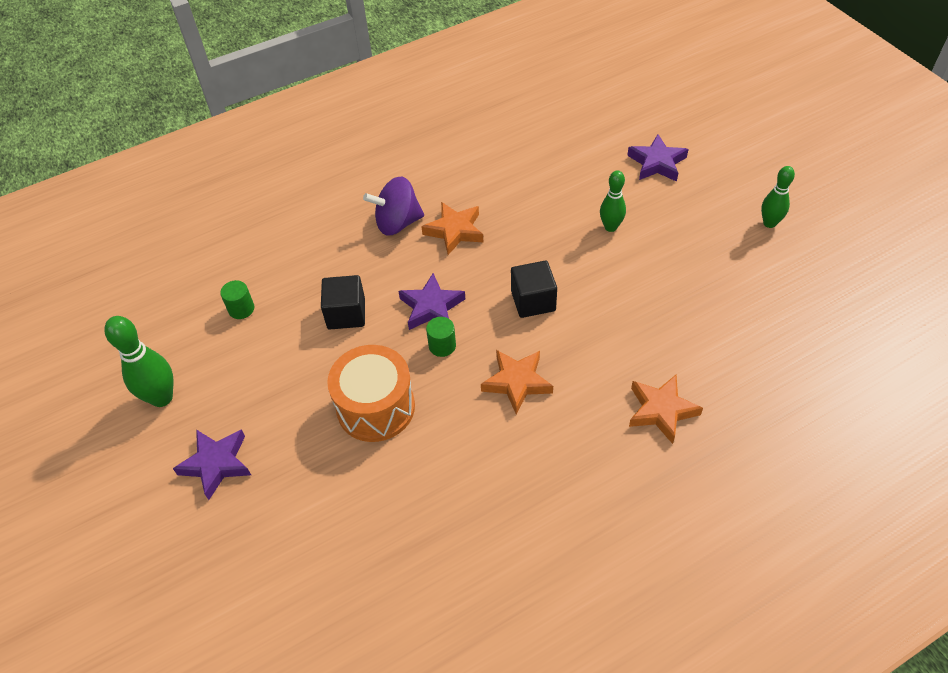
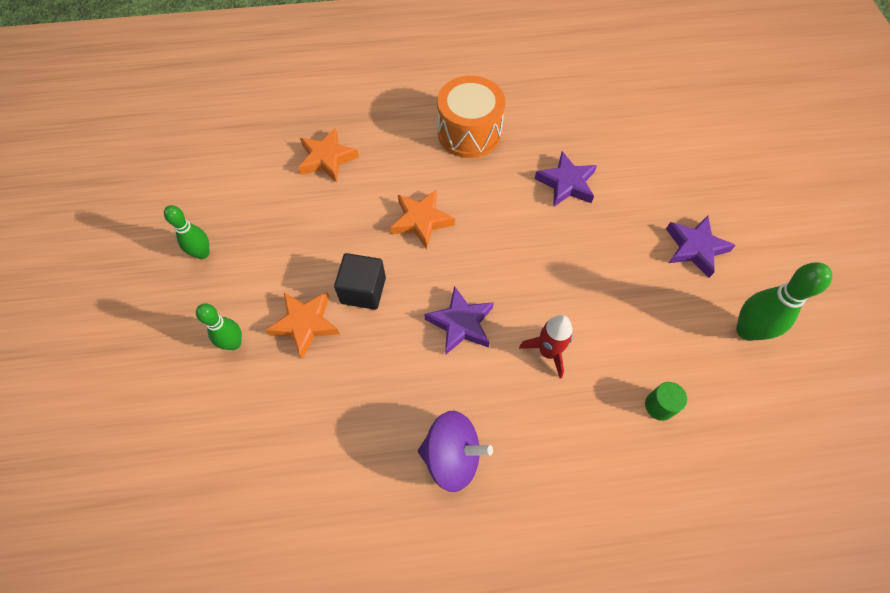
camera: 160 degrees left, 10 degrees up
black cube [321,275,365,329] -> red rocket [519,315,573,379]
orange drum [327,345,415,442] -> orange drum moved to [437,76,505,158]
orange star [422,202,484,255] -> orange star moved to [266,292,340,359]
green cylinder [426,317,456,357] -> none
purple star [627,134,689,182] -> purple star moved to [535,151,597,207]
green bowling pin [761,166,795,228] -> green bowling pin moved to [164,205,210,259]

